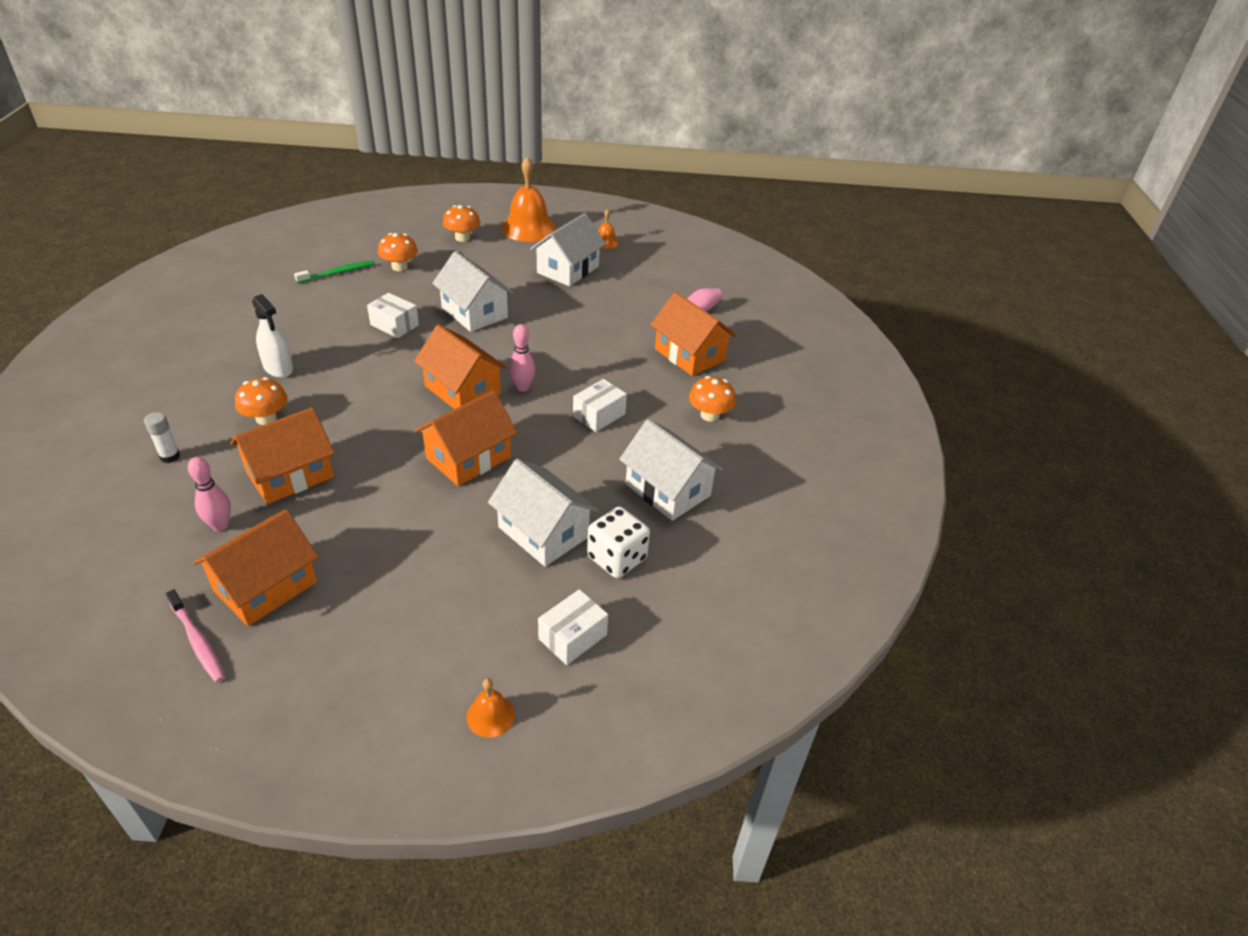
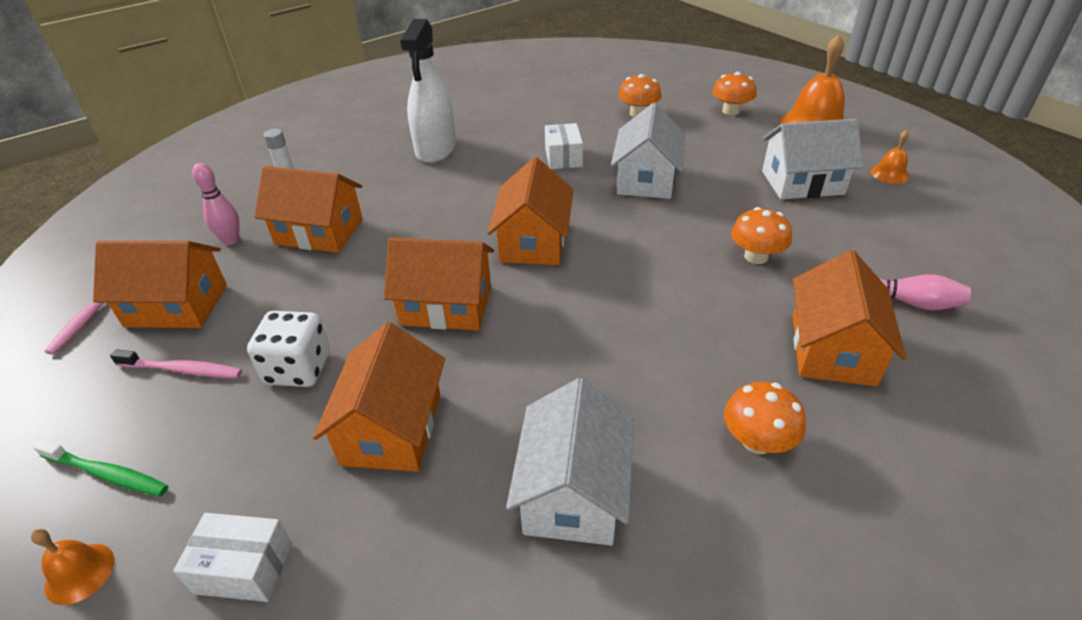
camera: 55 degrees right, 0 degrees up
orange mushroom [235,377,288,425] -> orange mushroom moved to [731,207,792,264]
white spray bottle [252,294,293,378] -> white spray bottle [400,19,456,163], size x1.53
green toothbrush [294,260,375,283] -> green toothbrush moved to [33,439,168,496]
white house [488,459,598,567] -> orange house [313,322,445,472]
pink bowling pin [509,324,535,392] -> none
white box [573,379,627,432] -> none
white dice [587,506,650,578] -> white dice moved to [247,311,330,387]
none -> pink toothbrush [110,349,242,378]

